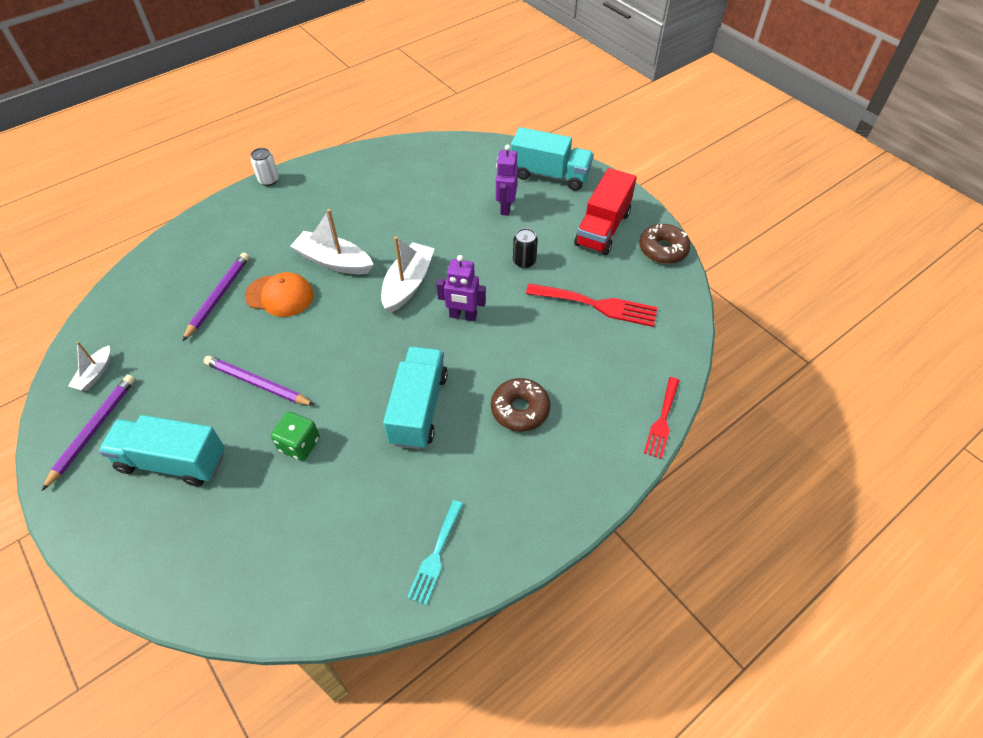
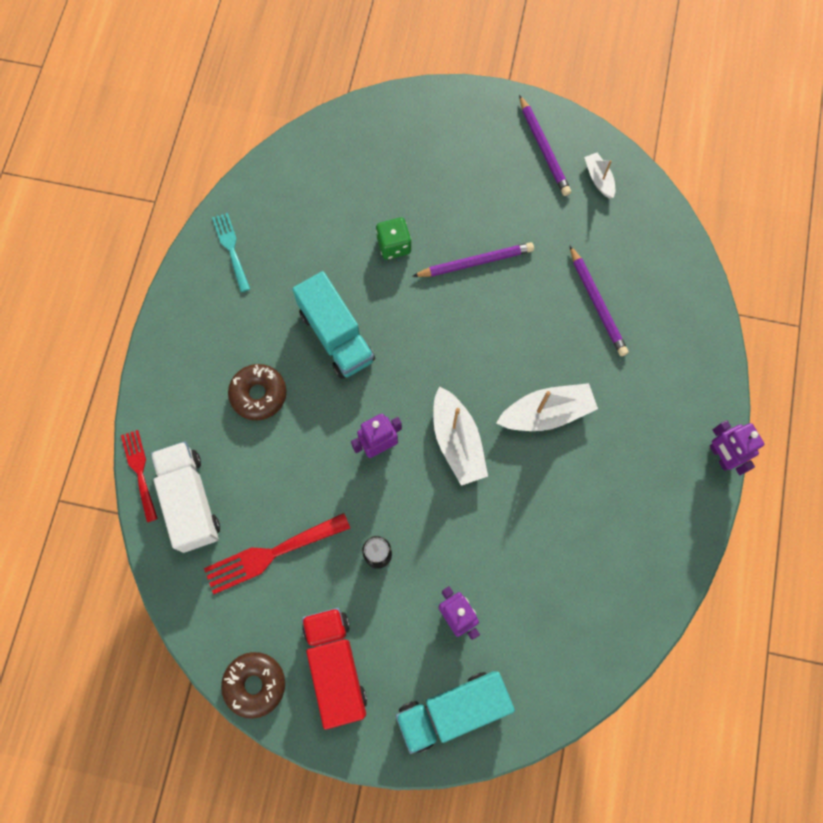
camera: 140 degrees right, 20 degrees up
turquoise truck [99,415,225,487] -> none
orange cap [245,272,313,317] -> none
white can [251,148,279,186] -> purple robot [710,420,764,475]
none -> white truck [151,442,220,553]

